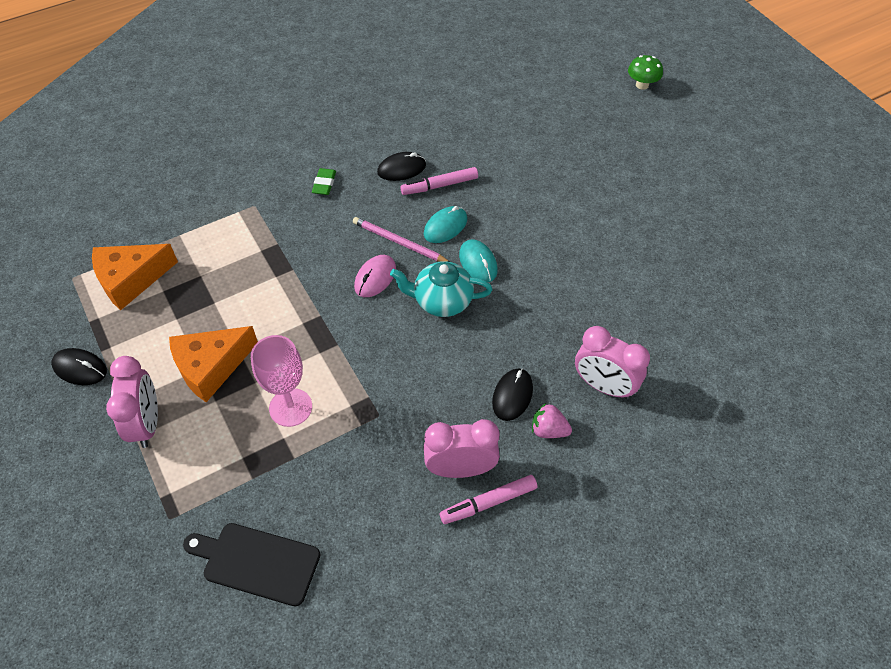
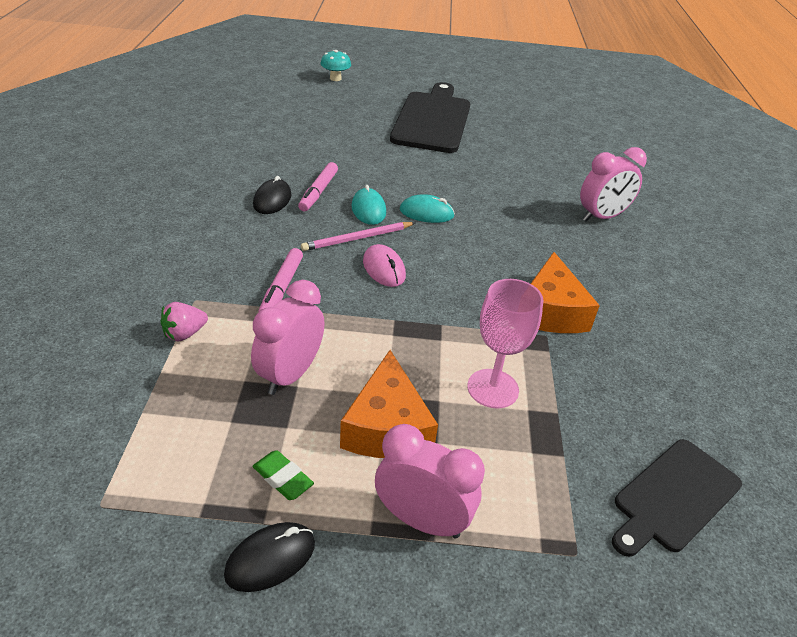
camera: 60 degrees left, 15 degrees down
orange cheese [92,244,178,310] -> orange cheese moved to [531,252,600,333]
green eraser [312,168,336,195] -> green eraser moved to [253,450,314,500]
turquoise teapot [390,261,492,317] -> none
pink clock [424,419,500,478] -> pink clock moved to [251,280,325,395]
pink marker [440,475,537,524] -> pink marker moved to [259,248,303,311]
black mouse [492,368,533,421] -> none
pink strawberry [532,403,572,438] -> pink strawberry moved to [160,302,208,342]
green mushroom [628,55,663,90] -> turquoise mushroom [320,50,351,81]
none -> black cutting board [390,82,470,153]

